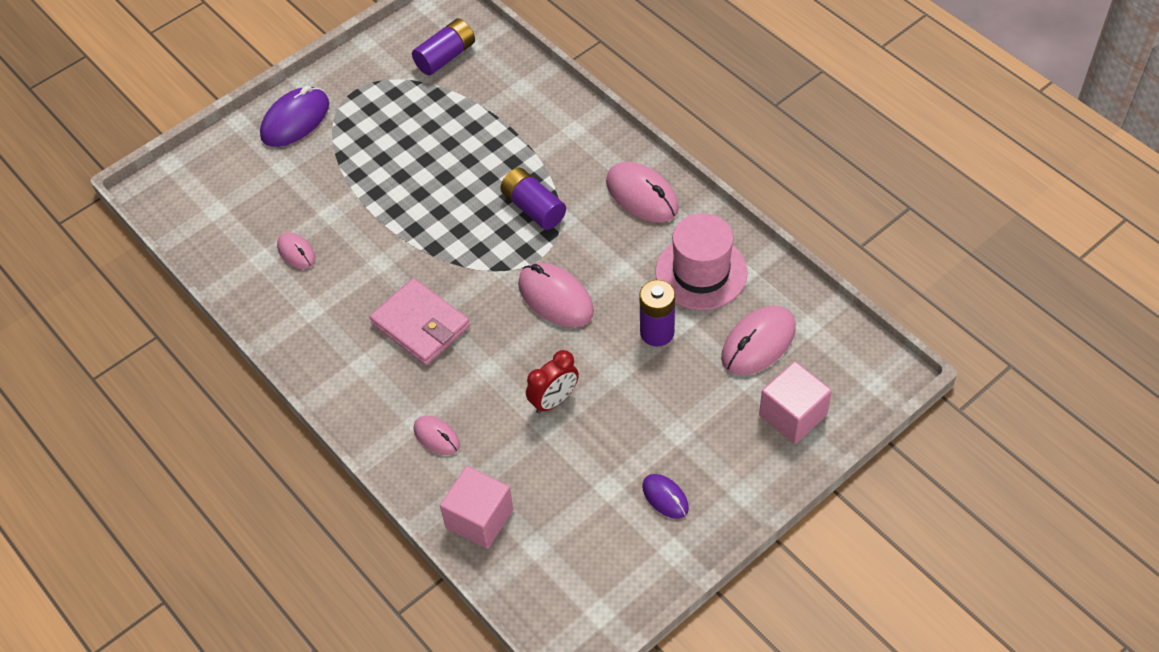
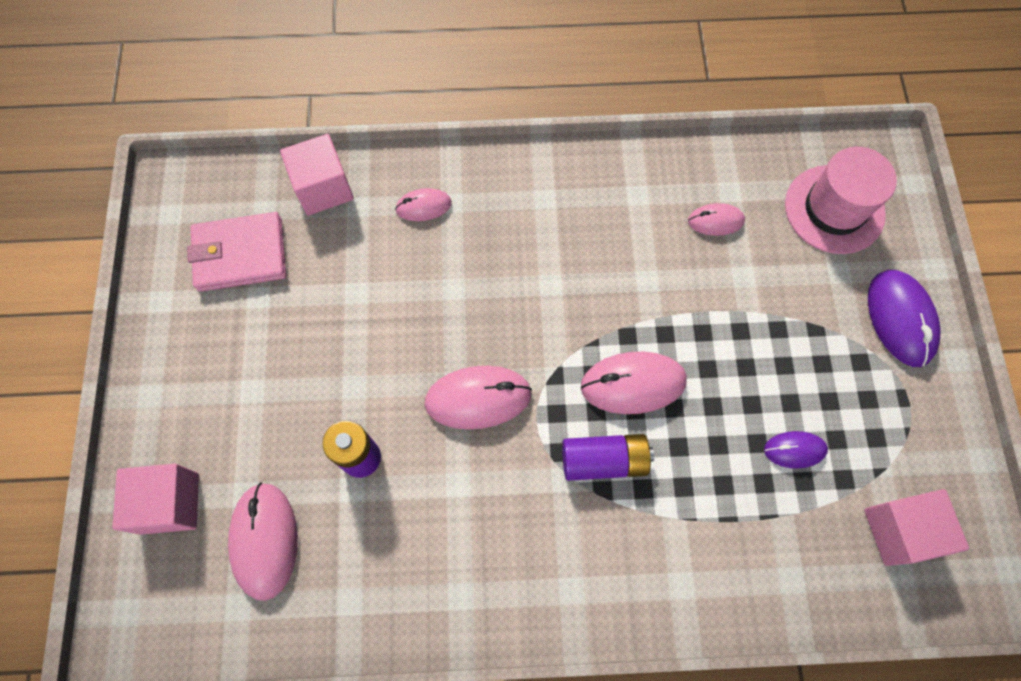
camera: 125 degrees right, 15 degrees up
pink wallet [369,278,470,365] -> pink wallet moved to [187,212,286,292]
purple battery [412,18,475,75] -> pink cube [864,489,969,566]
red clock [526,350,579,414] -> none
pink mouse [606,162,679,223] -> pink mouse moved to [581,352,687,414]
purple mouse [642,474,689,519] -> purple mouse moved to [764,431,828,468]
pink hat [655,213,748,310] -> pink hat moved to [785,147,897,254]

